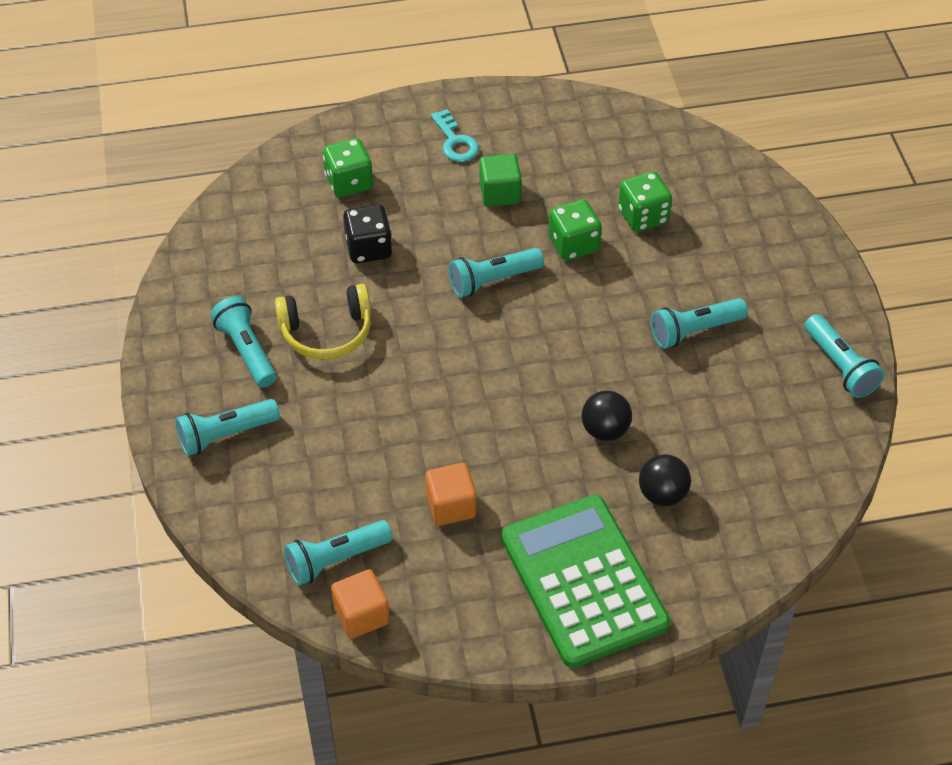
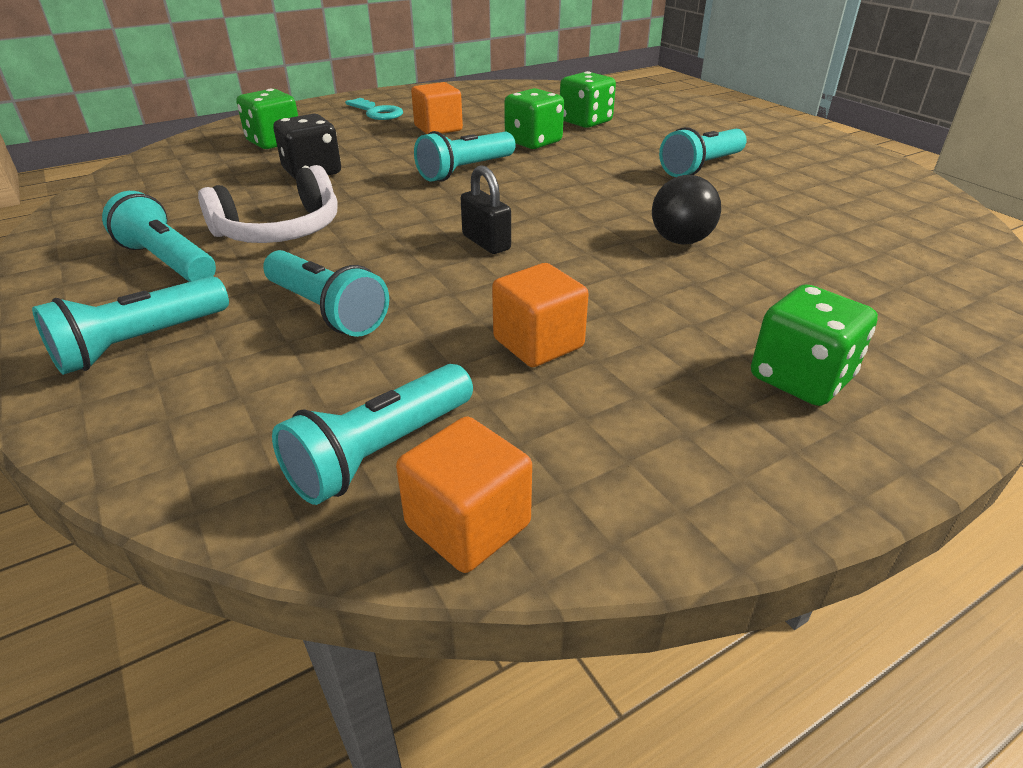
camera: 20 degrees left, 15 degrees down
yellow headphones [275,284,371,360] -> white headphones [198,165,338,243]
green cube [480,154,522,207] -> orange cube [411,82,463,134]
green calculator [501,495,670,668] -> green dice [751,284,878,406]
black ball [639,454,691,506] -> none
turquoise flashlight [804,314,884,398] -> turquoise flashlight moved to [263,250,389,337]
none -> black padlock [461,165,511,254]

